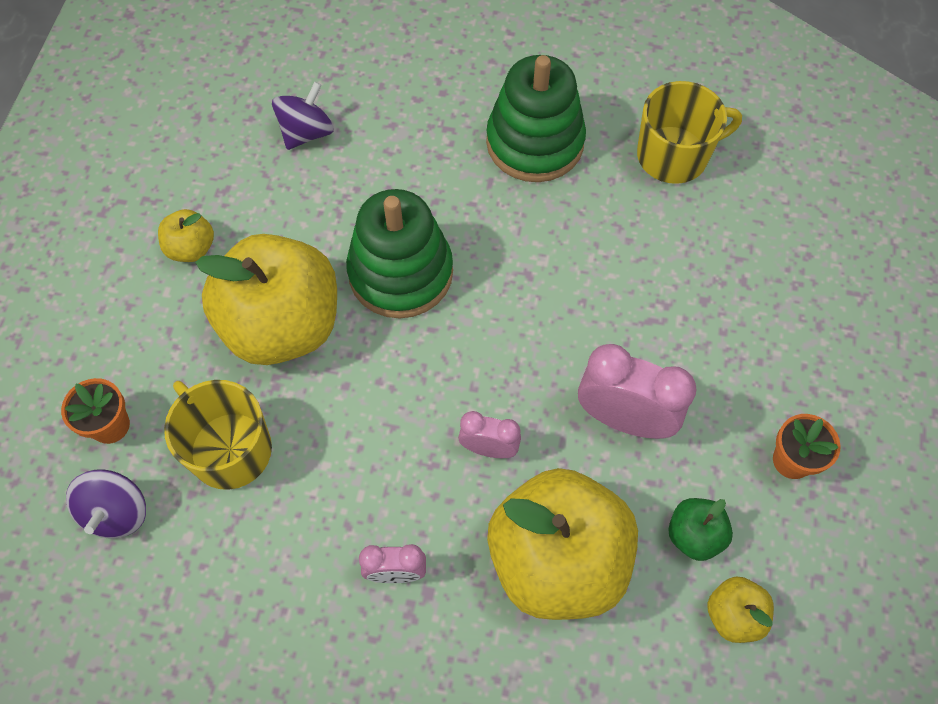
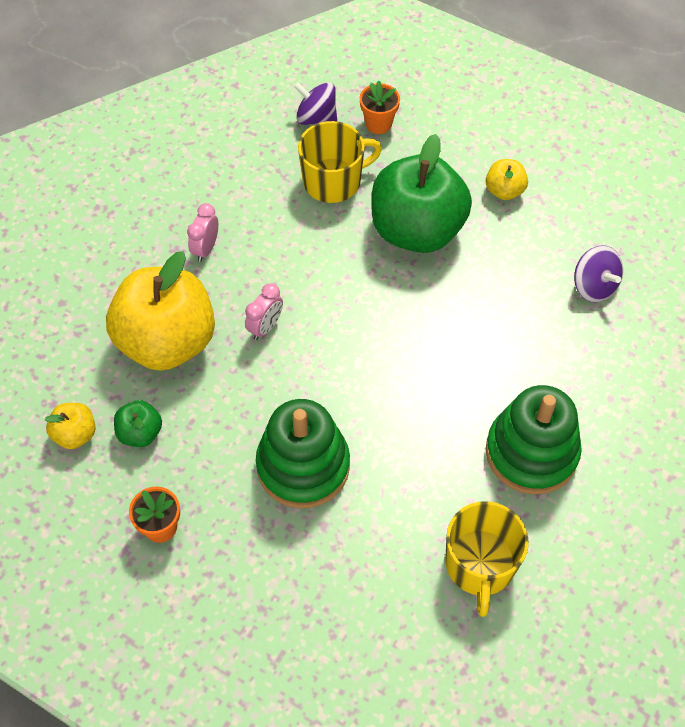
camera: 110 degrees right, 5 degrees down
yellow apple [195,234,337,365] -> green apple [371,134,472,253]
green stacking toy [346,189,453,318] -> green stacking toy moved to [256,399,350,508]
pink clock [578,344,696,439] -> none

